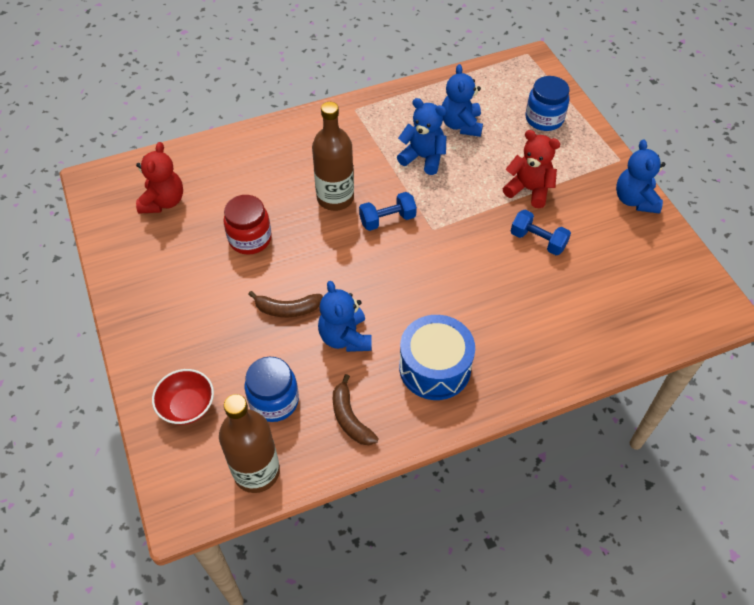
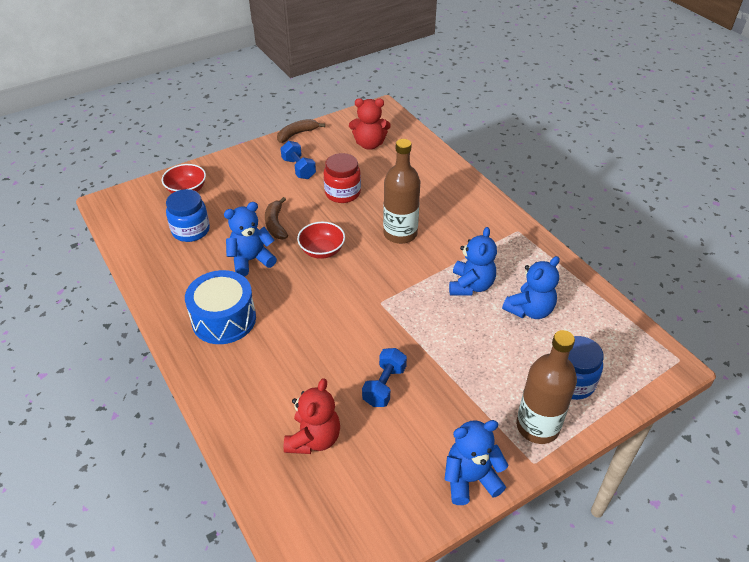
camera: 80 degrees right, 10 degrees down
brown bottle [219,394,280,493] -> brown bottle moved to [516,330,577,444]
brown banana [333,374,378,445] -> brown banana moved to [277,119,325,143]
blue dumbbell [359,192,417,231] -> blue dumbbell moved to [280,141,316,179]
blue teddy bear [442,64,483,137] -> blue teddy bear turned 150 degrees clockwise [502,256,560,319]
red teddy bear [503,130,560,208] -> red teddy bear moved to [283,378,340,454]
none -> red bowl [297,222,345,259]

